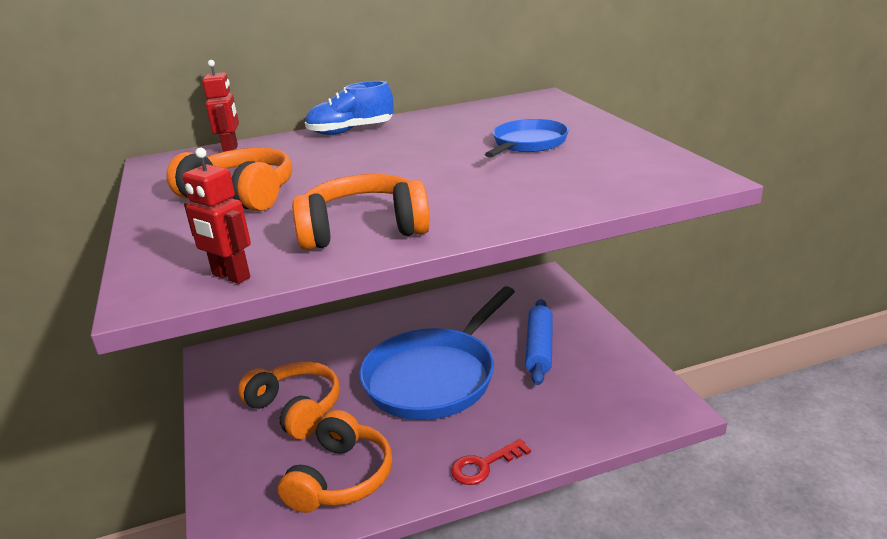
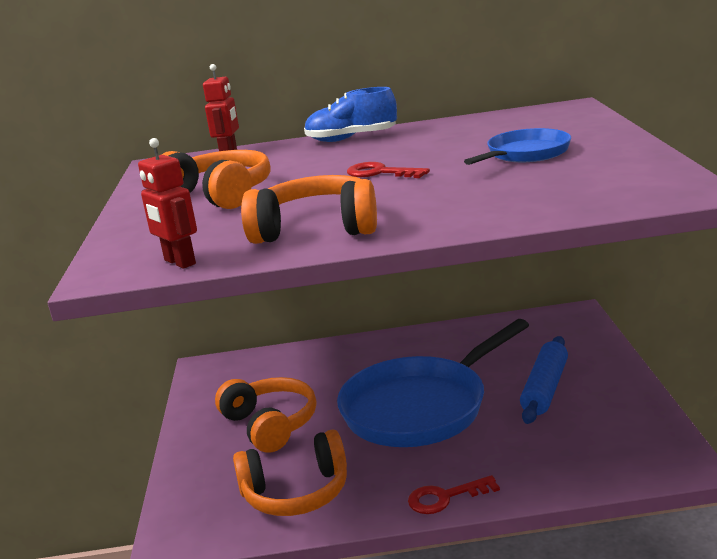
camera: 15 degrees right, 5 degrees down
orange headphones [278,410,392,513] -> orange headphones turned 45 degrees clockwise [233,429,347,516]
none -> red key [347,162,430,178]

